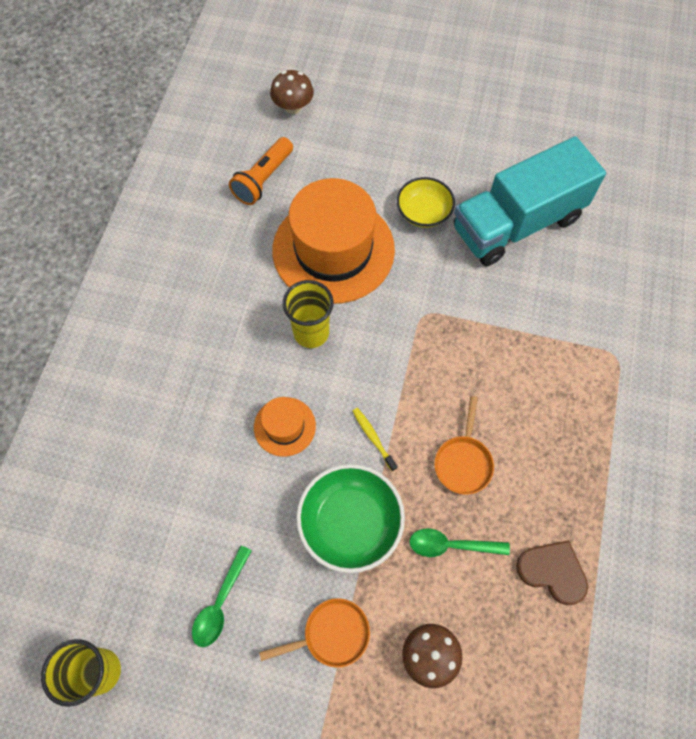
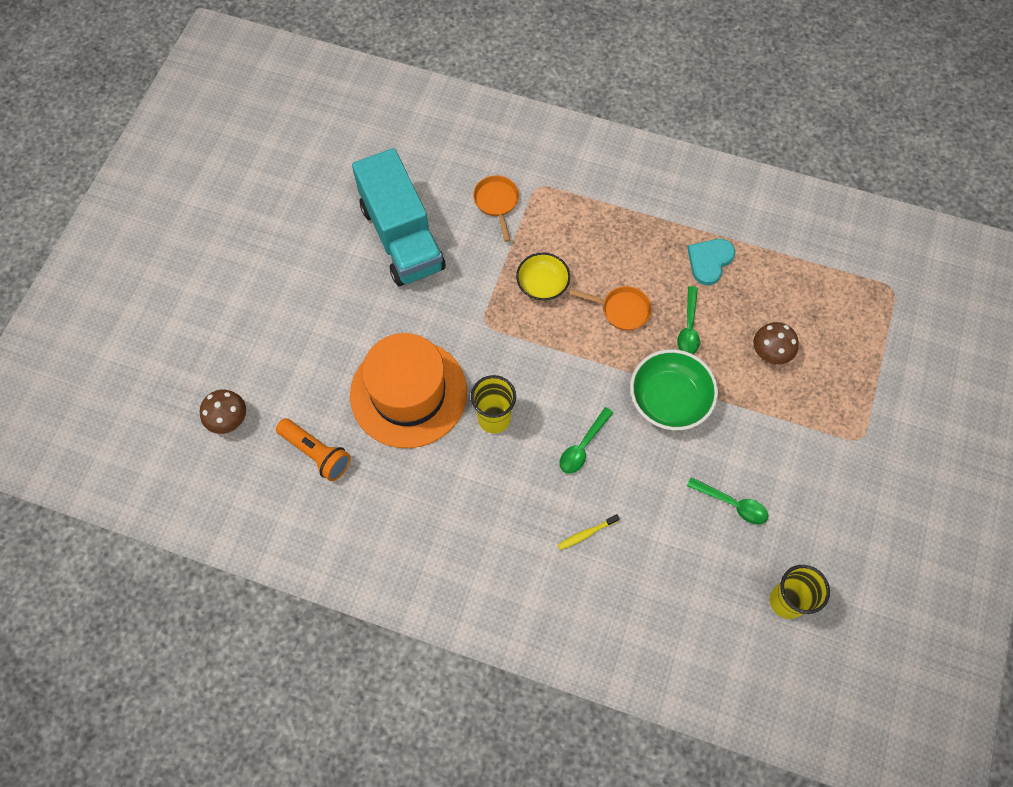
camera: 85 degrees left, 0 degrees up
orange hat [254,397,316,457] -> green spoon [559,407,613,474]
orange pan [259,598,370,668] -> orange pan moved to [473,175,519,242]
yellow toothbrush [353,408,398,471] -> yellow toothbrush moved to [558,514,620,550]
yellow bowl [397,177,455,228] -> yellow bowl moved to [516,253,570,301]
brown heart [516,540,588,605] -> turquoise heart [687,239,735,285]

